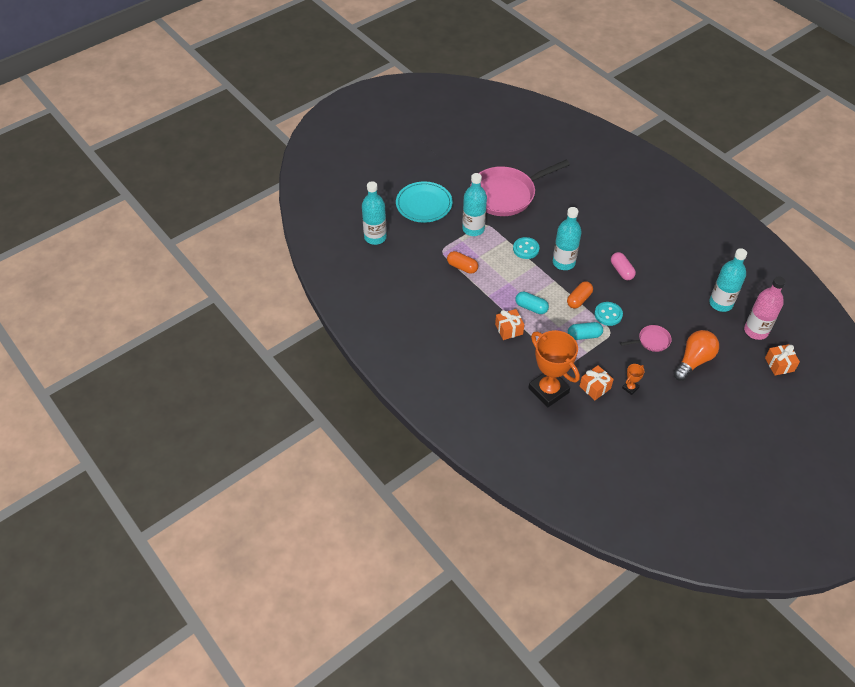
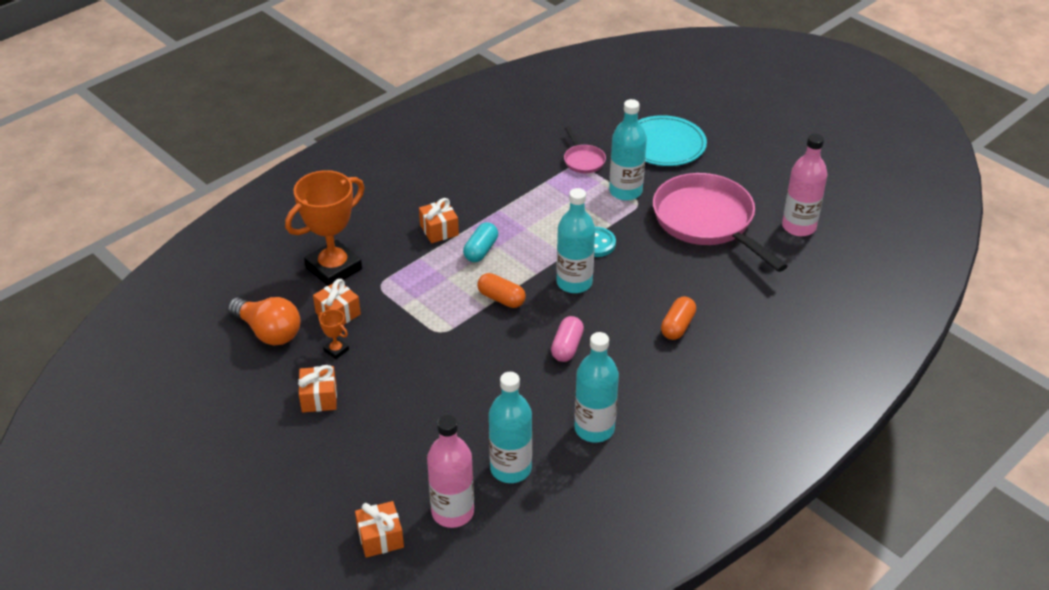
camera: 85 degrees right, 10 degrees down
turquoise bottle [362,181,387,245] -> turquoise bottle moved to [575,332,619,443]
orange capsule [447,251,478,274] -> orange capsule moved to [661,296,696,340]
turquoise capsule [568,322,603,340] -> none
turquoise button [595,302,623,326] -> none
pink capsule [611,252,636,280] -> pink capsule turned 45 degrees counterclockwise [551,316,584,362]
pink pan [620,325,671,352] -> pink pan moved to [564,127,606,173]
orange light bulb [674,330,719,381] -> orange light bulb moved to [228,297,301,345]
none -> orange gift [298,365,337,412]
none -> pink bottle [782,134,828,236]

